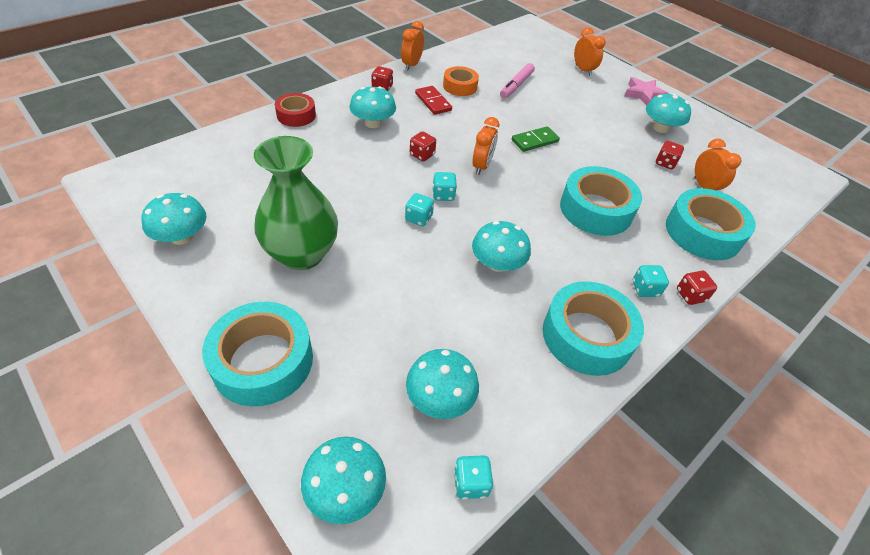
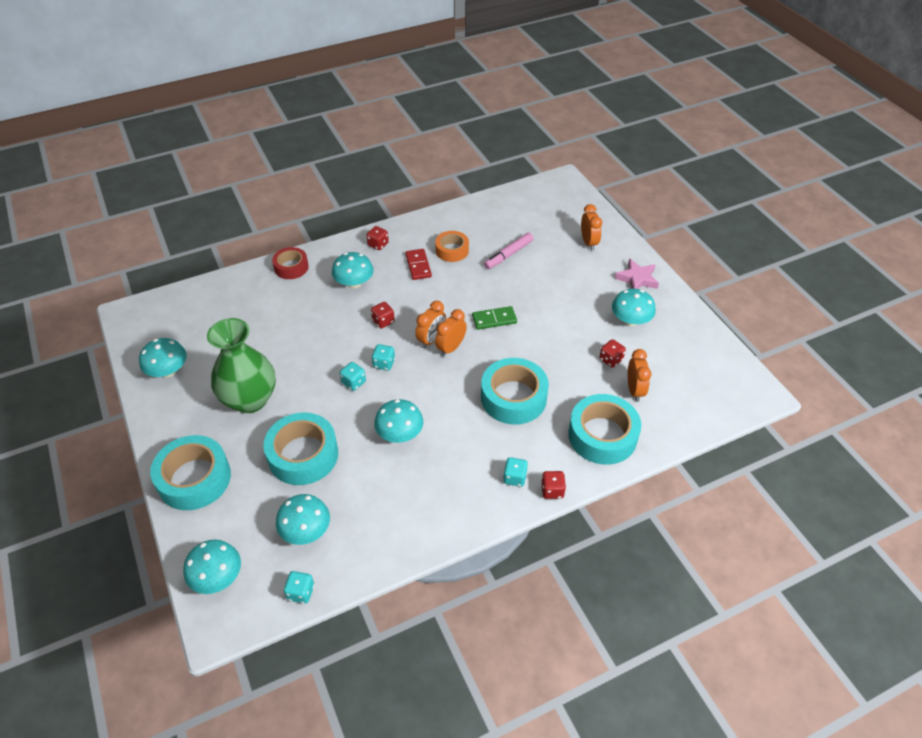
camera: 20 degrees right, 0 degrees up
orange clock [401,21,424,70] -> orange clock moved to [435,309,467,357]
turquoise tape [543,281,644,376] -> turquoise tape moved to [263,412,338,485]

